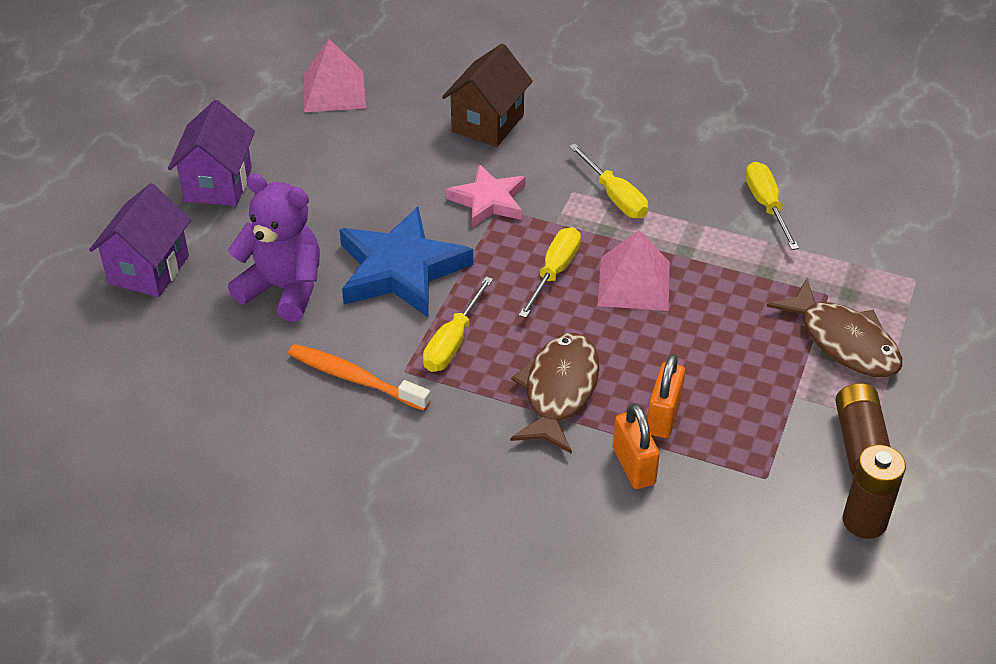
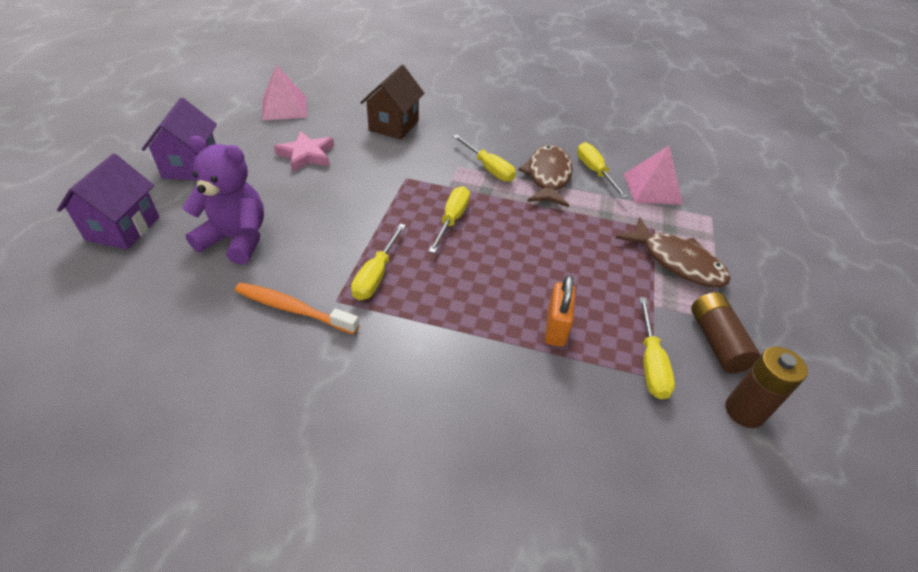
camera: 10 degrees left, 0 degrees up
blue star [339,207,473,317] -> none
pink star [446,164,525,228] -> pink star moved to [274,131,334,172]
brown fish [510,333,599,454] -> brown fish moved to [518,145,573,207]
pink pyramid [598,230,670,311] -> pink pyramid moved to [624,146,683,205]
orange padlock [613,403,660,489] -> none
none -> yellow screwdriver [639,297,675,399]

